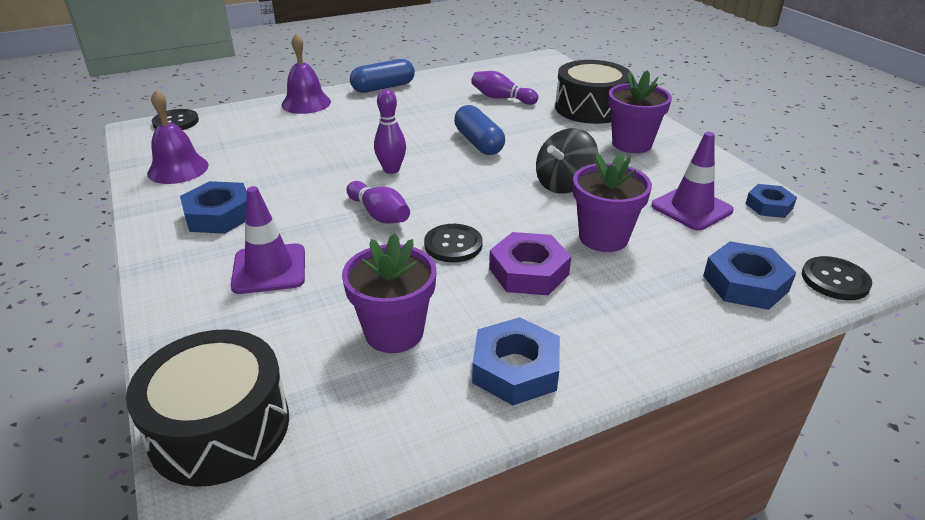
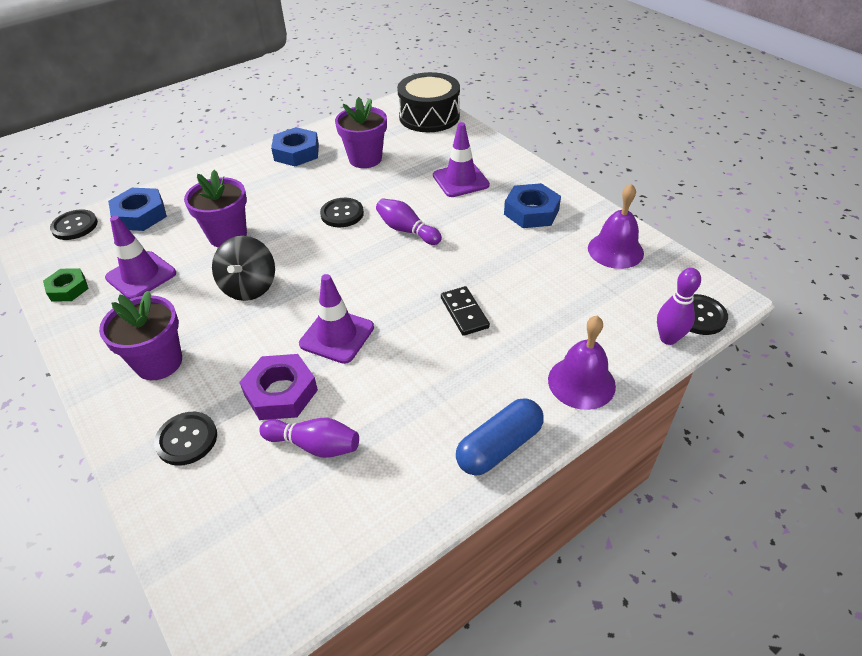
camera: 170 degrees right, 10 degrees up
purple bowling pin [374,89,406,174] -> purple bowling pin moved to [657,268,701,345]
blue capsule [454,105,505,155] -> purple traffic cone [299,274,374,364]
purple nut [489,232,571,295] -> purple nut moved to [239,354,318,420]
black spinning top [536,128,598,194] -> black spinning top turned 150 degrees clockwise [212,236,275,301]
black drum [555,60,631,124] -> black button [154,412,217,466]
blue nut [745,184,797,218] -> green nut [43,268,88,302]
none -> black domino [441,286,490,336]

